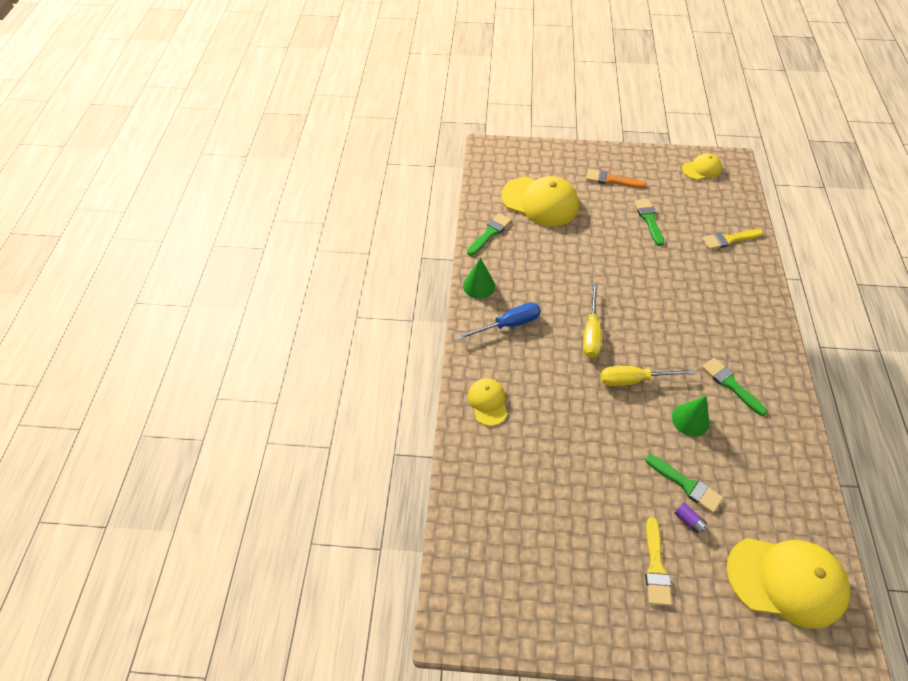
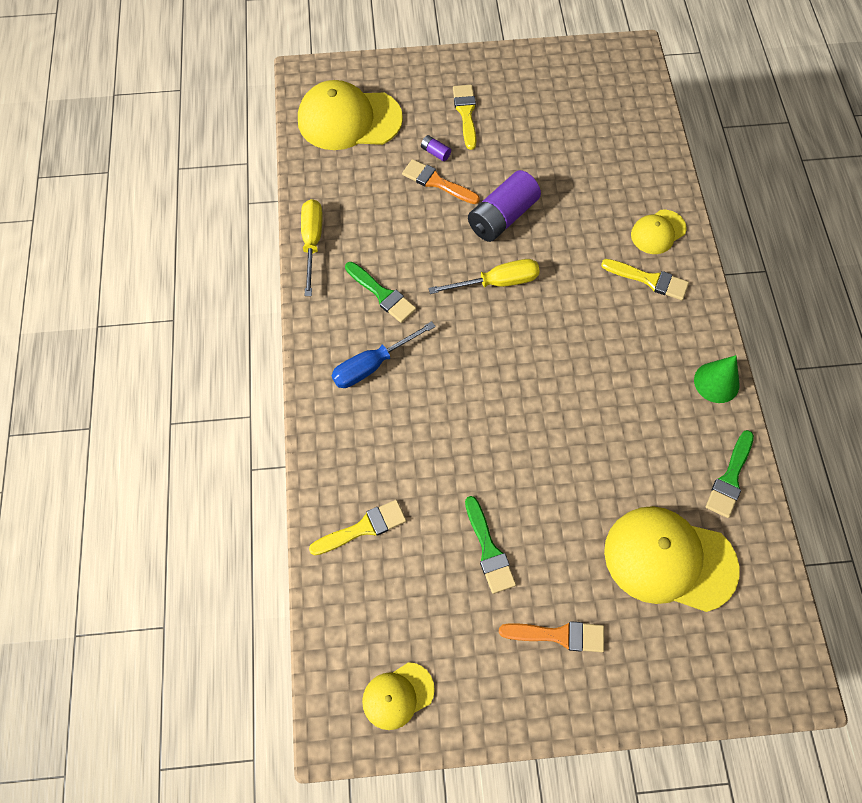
camera: 170 degrees right, 10 degrees up
blue screwdriver [457,303,541,340] -> blue screwdriver moved to [332,321,436,388]
yellow cap [468,378,508,426] -> yellow cap turned 75 degrees clockwise [631,210,687,254]
yellow screwdriver [583,284,601,358] -> yellow screwdriver moved to [301,199,323,296]
green brush [645,454,723,513] -> orange brush [402,159,480,204]
green cone [672,396,710,437] -> none
none -> purple battery [468,170,541,242]
none -> yellow brush [601,259,689,300]

